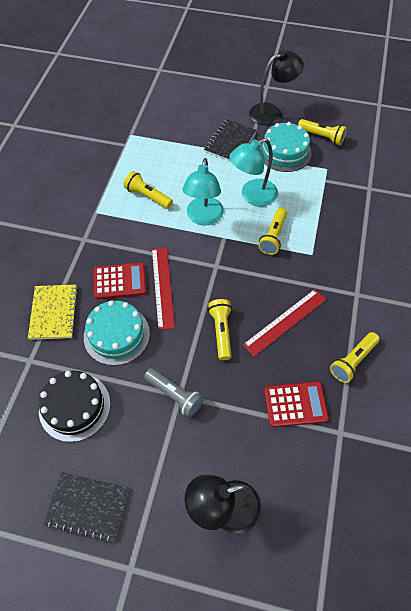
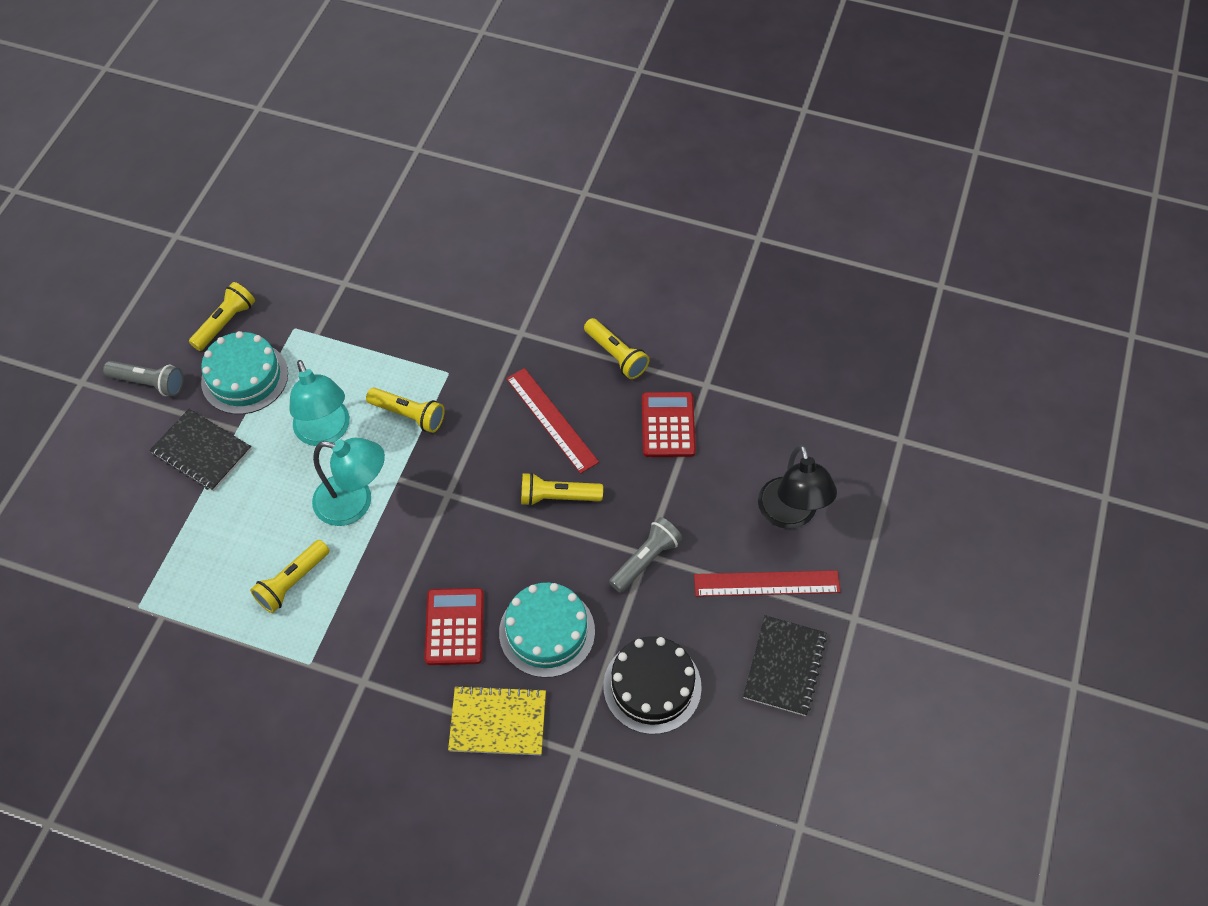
camera: 85 degrees left, 0 degrees up
red ruler [152,247,175,330] -> red ruler moved to [694,570,841,597]
black lamp [249,50,304,126] -> grey flashlight [103,361,184,396]

